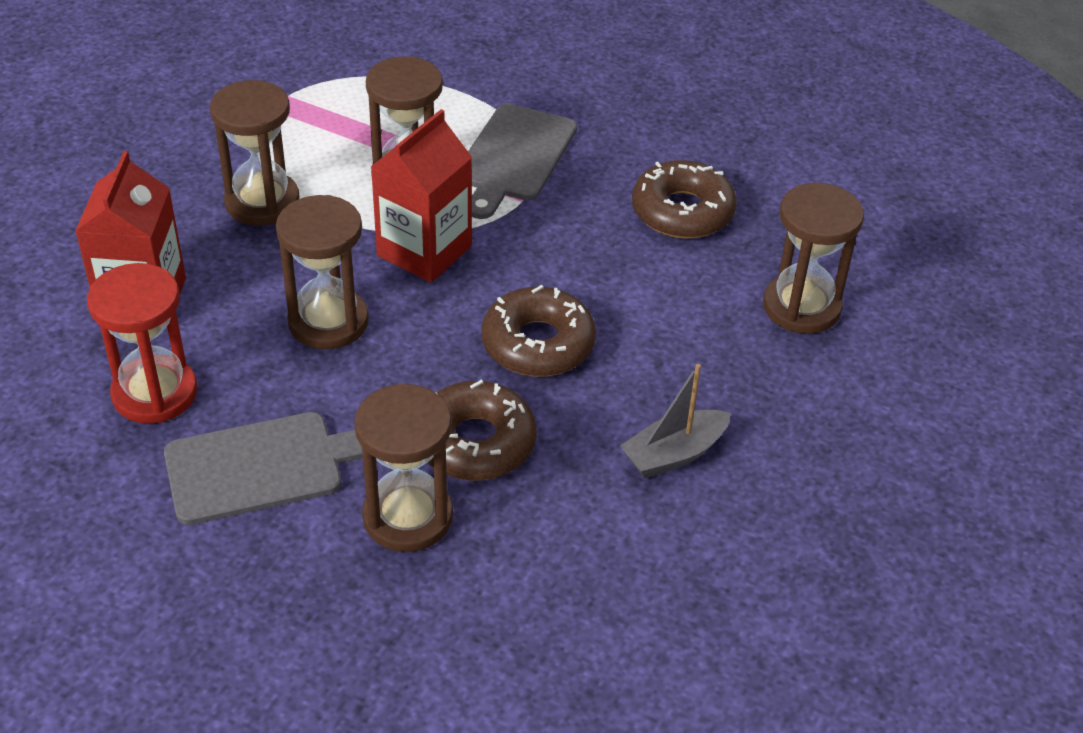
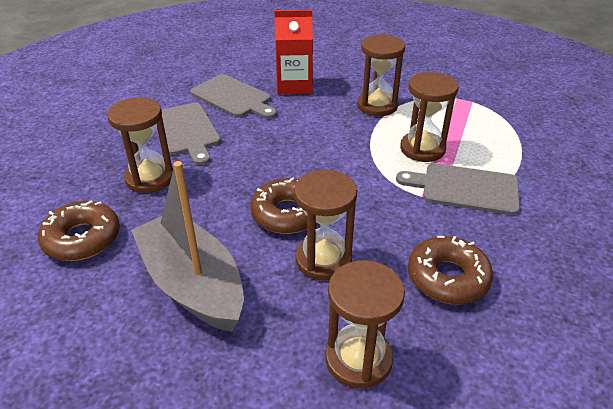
camera: 85 degrees right, 5 degrees down
red hourglass [87,263,197,424] -> grey cutting board [190,74,277,119]
brown hourglass [276,195,369,349] -> brown hourglass moved to [294,170,357,281]
red carton [371,109,472,282] -> none
brown donut [427,380,537,481] -> brown donut moved to [38,200,120,261]
grey boat [620,364,731,478] -> grey boat [131,161,244,332], size x1.96

